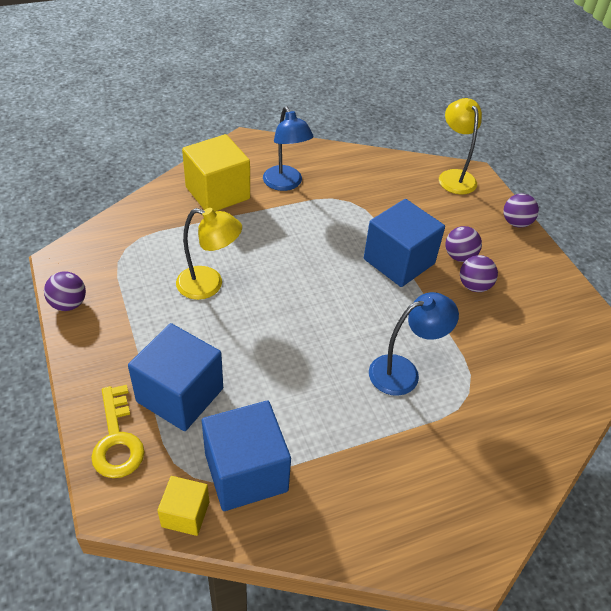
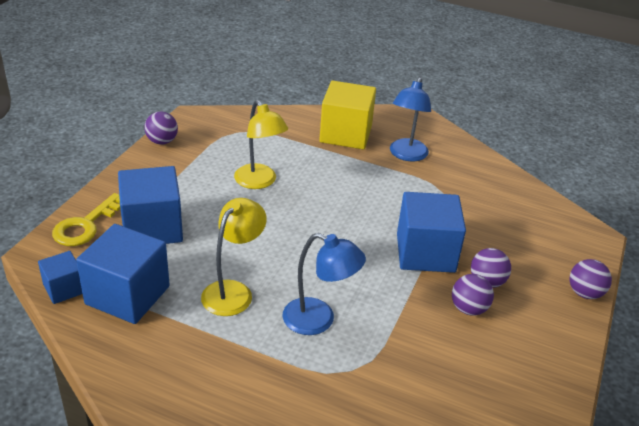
camera: 45 degrees right, 10 degrees down
yellow cube [157,476,209,536] -> blue cube [38,251,82,304]
yellow lamp [439,98,482,194] -> yellow lamp moved to [201,198,267,316]

